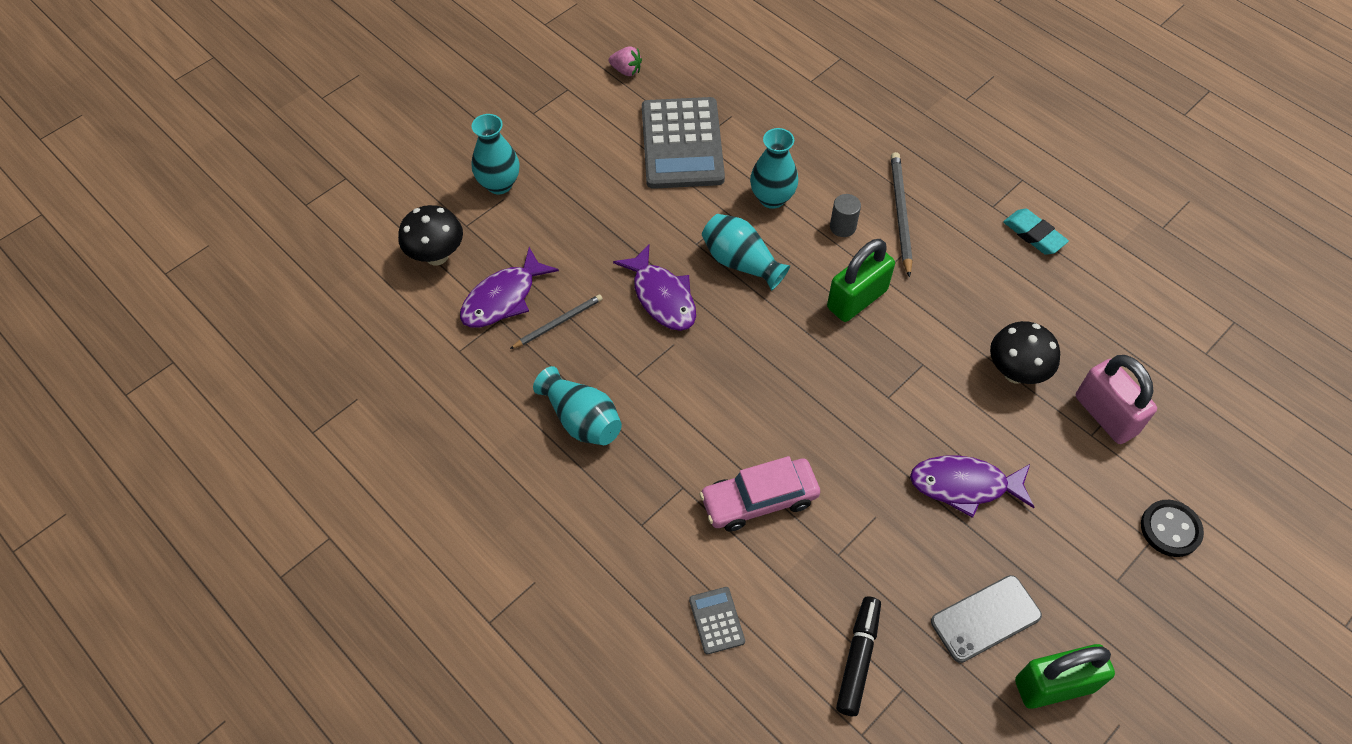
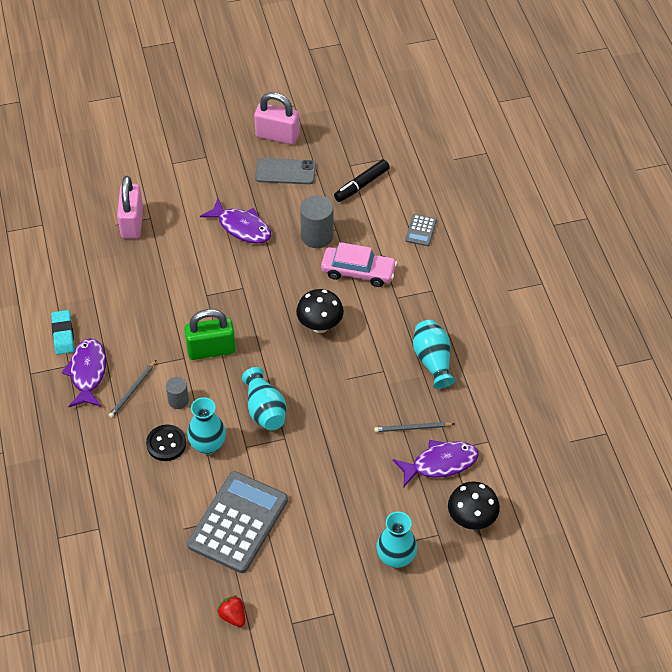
camera: 150 degrees left, 5 degrees down
pink strawberry [609,46,642,76] -> red strawberry [217,595,245,627]
purple fish [613,244,696,331] -> purple fish moved to [62,338,106,407]
grey pencil [891,152,913,278] -> grey pencil [109,360,156,418], size x0.65
black mushroom [990,321,1060,384] -> black mushroom moved to [296,289,344,333]
green padlock [1015,644,1115,709] -> pink padlock [254,92,300,145]
black button [1141,500,1204,557] -> black button moved to [146,425,186,461]
none -> grey cylinder [300,195,333,248]

